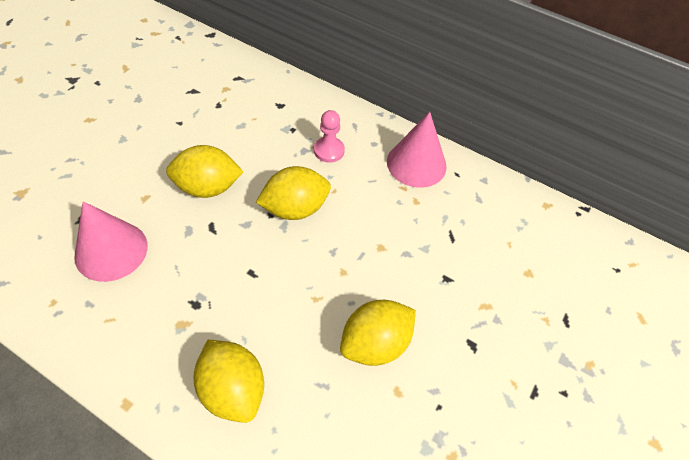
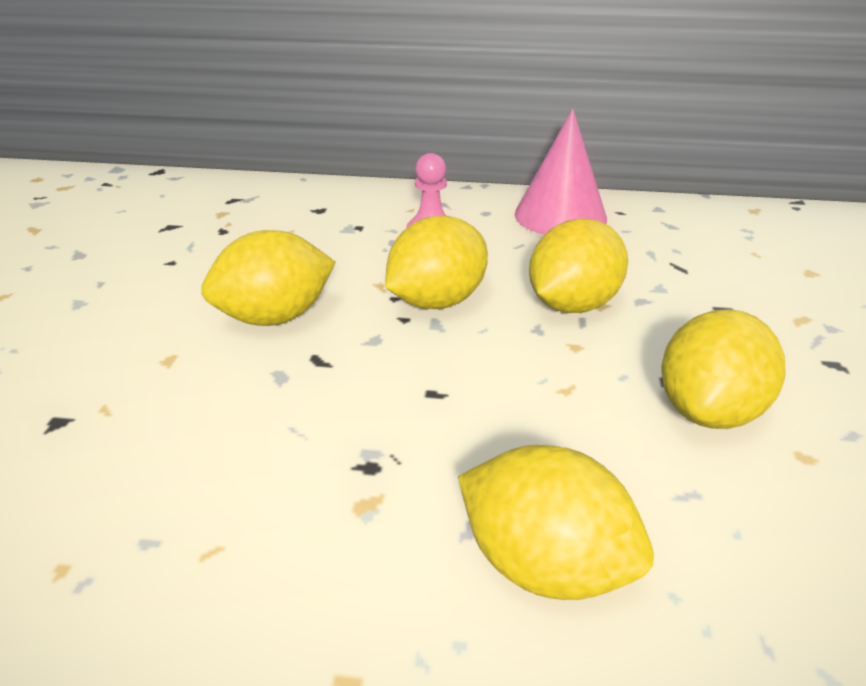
camera: 20 degrees left, 20 degrees down
pink cone [74,201,148,282] -> none
none -> yellow lemon [529,218,628,313]

